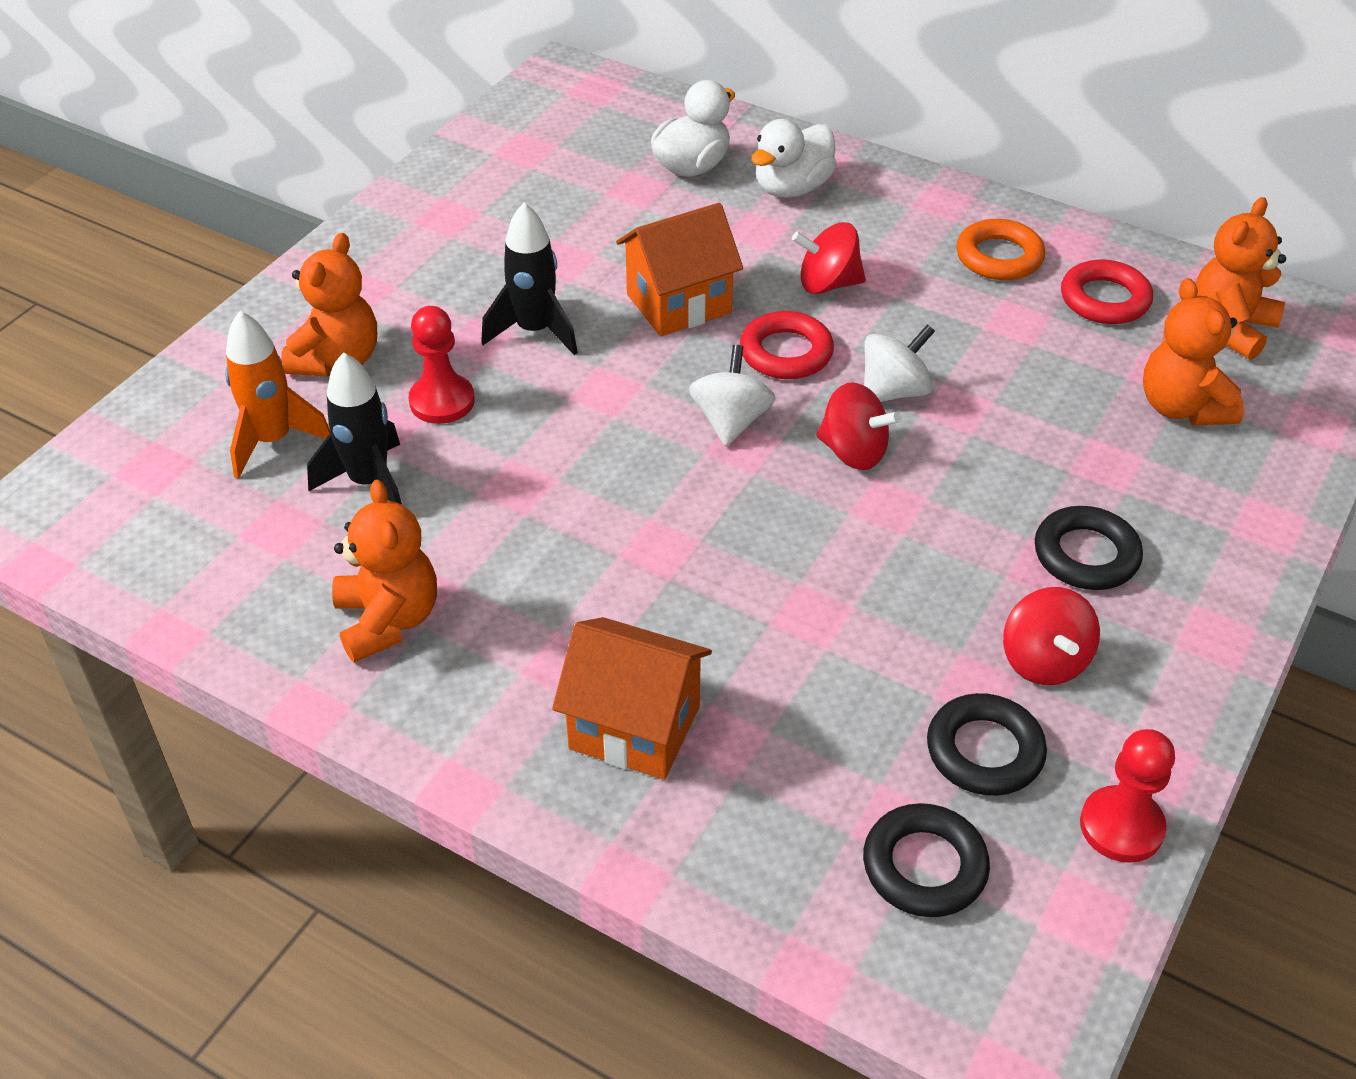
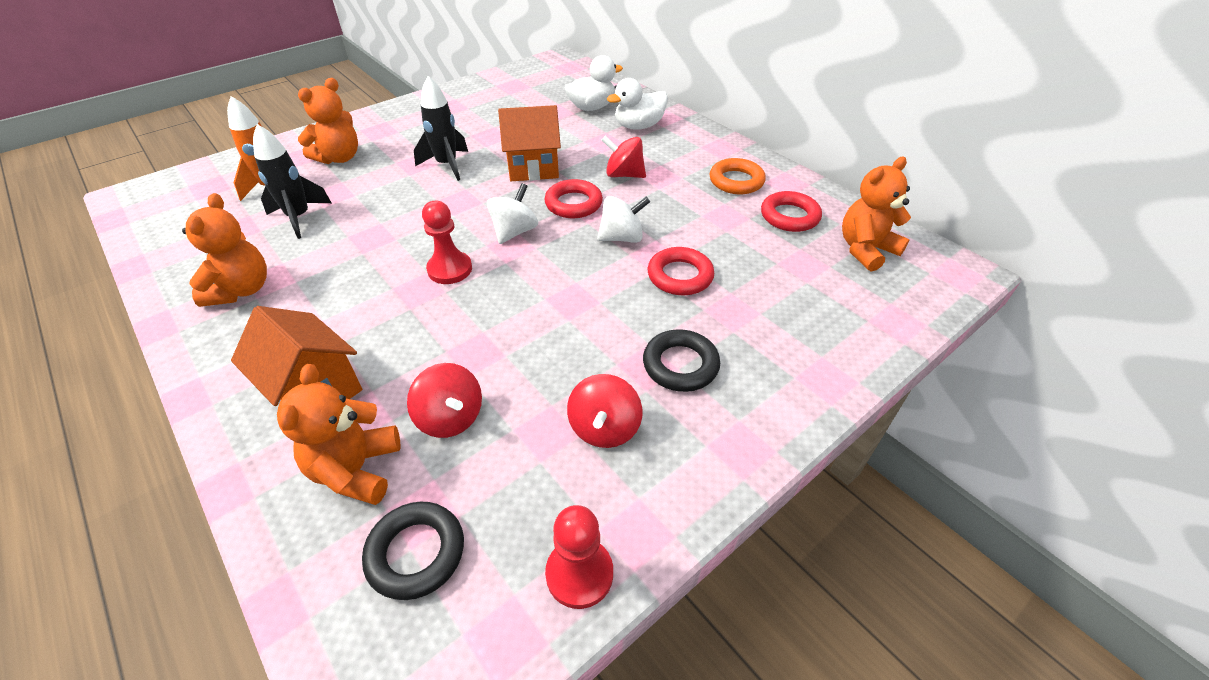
camera: 20 degrees right, 0 degrees up
red pawn [409,306,475,424] -> red pawn moved to [422,201,472,284]
red spinning top [816,382,901,470] -> red spinning top moved to [407,363,482,438]
black ring [927,693,1047,796] -> none
orange teddy bear [1143,278,1244,426] -> orange teddy bear moved to [277,364,400,505]
none -> red ring [648,247,714,295]

